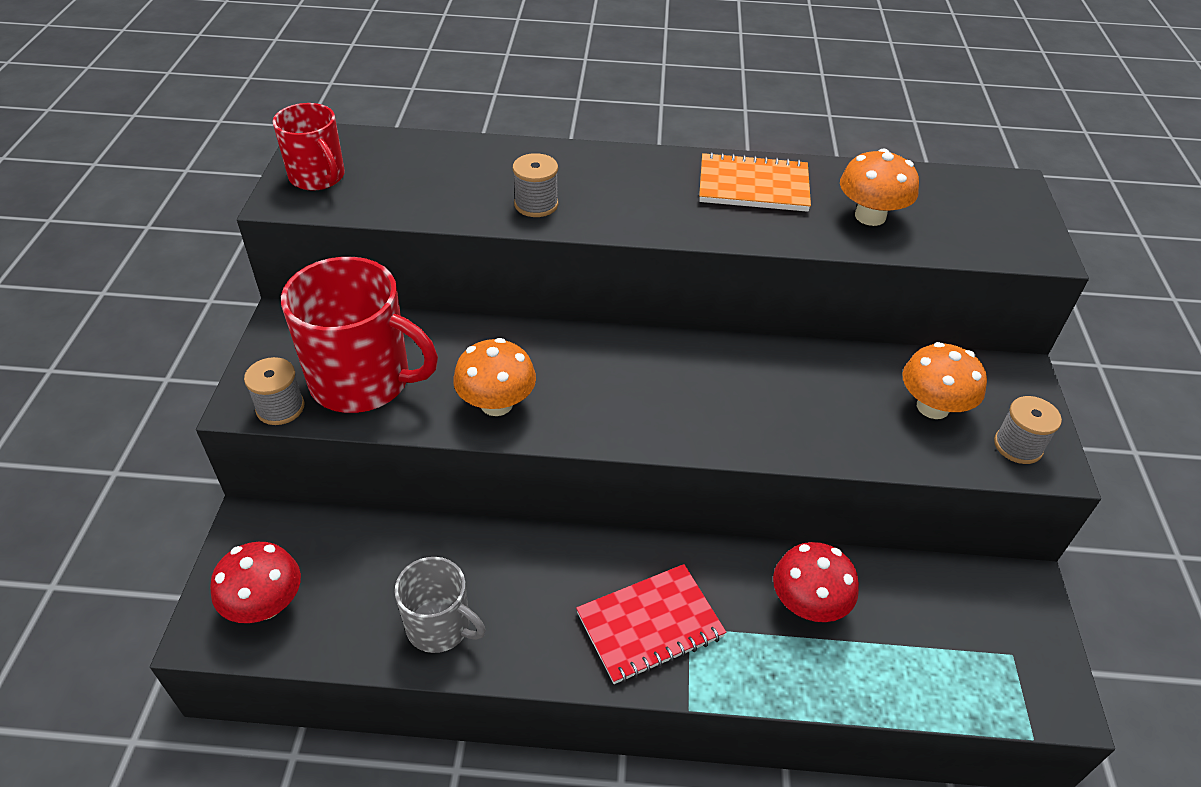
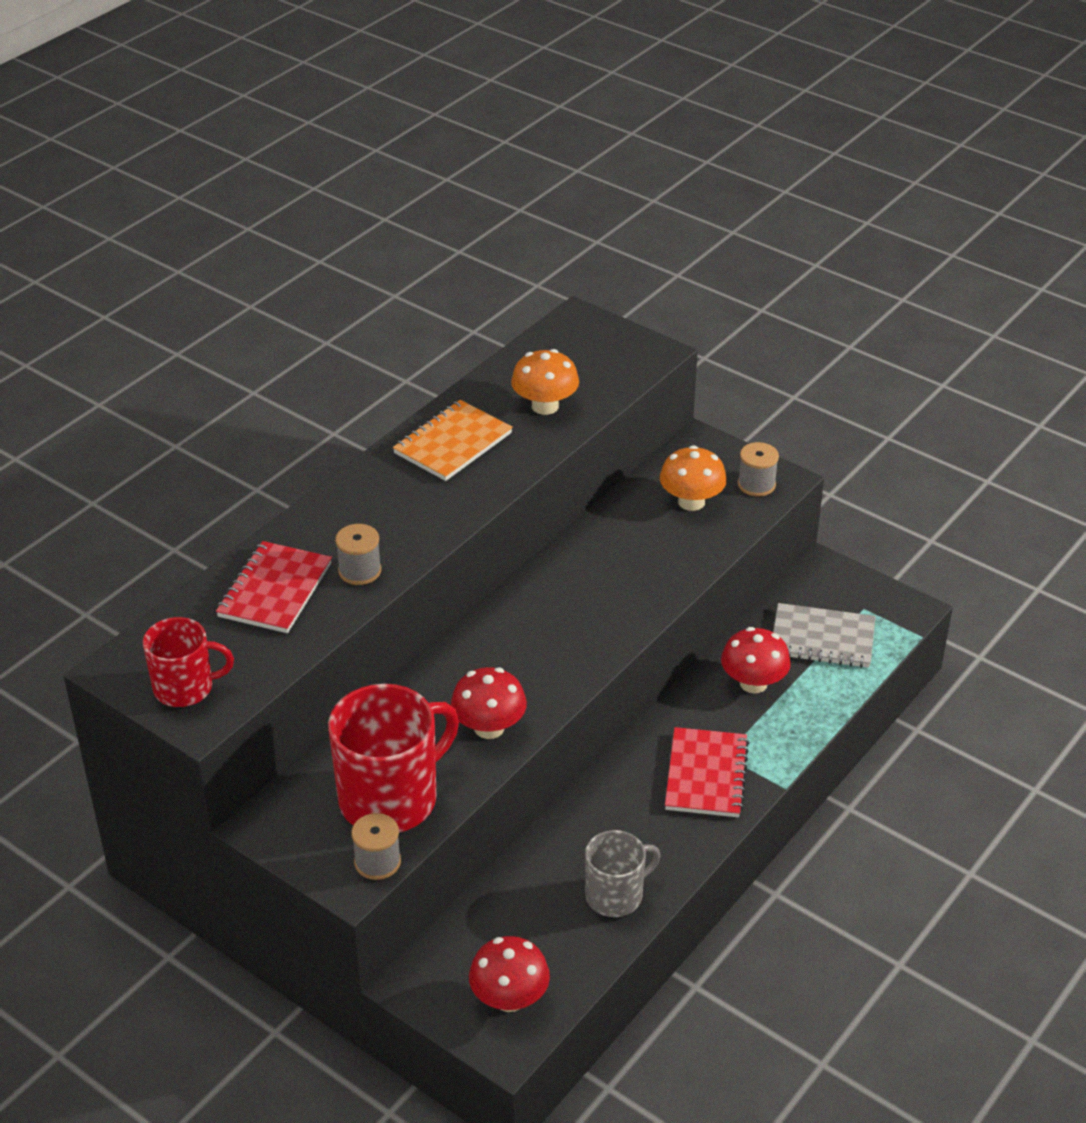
camera: 55 degrees left, 5 degrees down
orange mushroom [453,338,536,416] -> red mushroom [451,667,527,739]
none -> red notebook [216,541,332,633]
none -> grey notebook [773,603,876,668]

